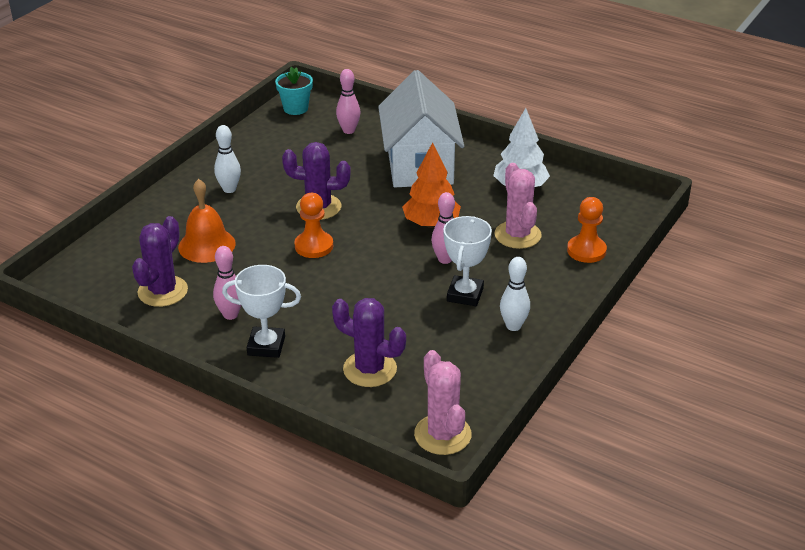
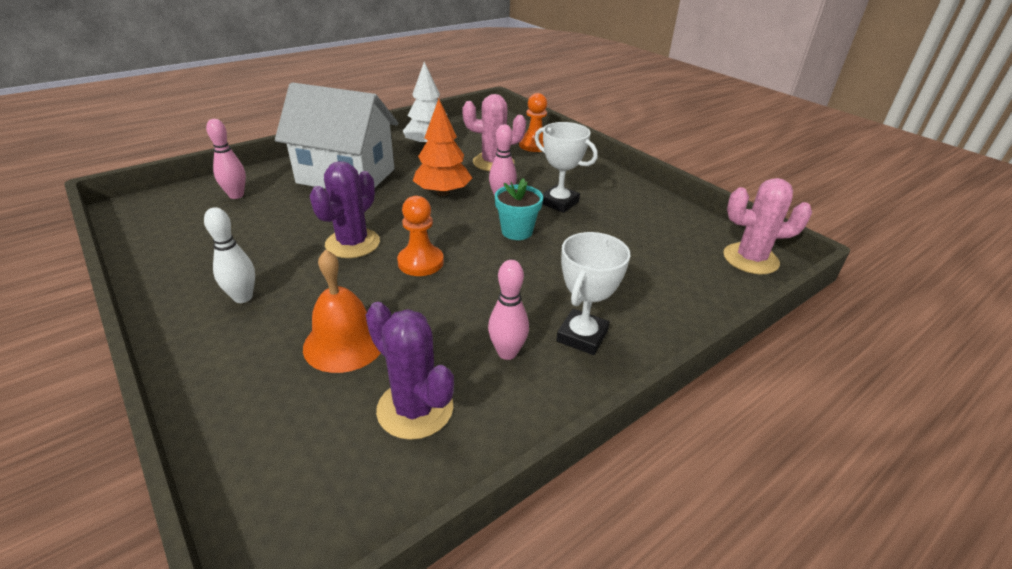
camera: 70 degrees left, 0 degrees up
turquoise flower pot [275,67,313,115] -> turquoise flower pot moved to [495,178,543,240]
purple cactus [332,298,406,387] -> none
white bowling pin [500,257,530,331] -> none

